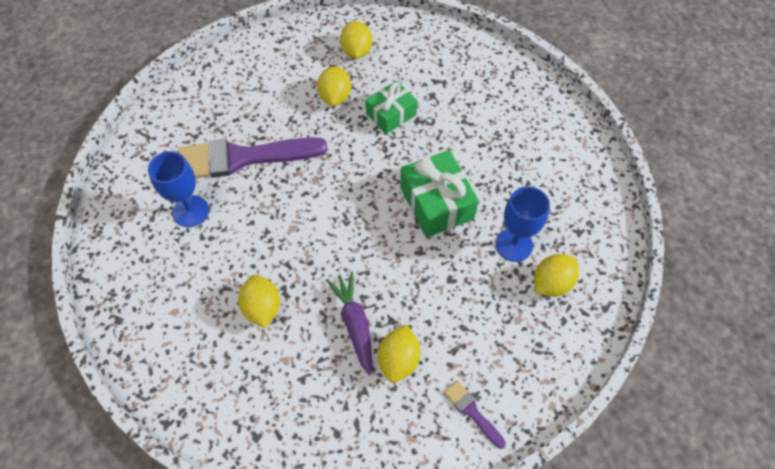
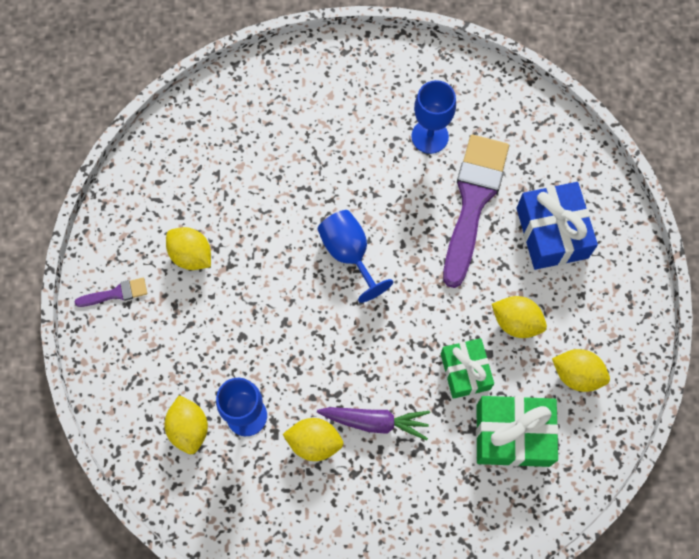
camera: 115 degrees right, 10 degrees up
yellow lemon [238,275,280,328] -> yellow lemon moved to [282,418,344,461]
purple carrot [326,271,372,375] -> purple carrot moved to [317,407,430,440]
green gift [400,150,479,237] -> green gift moved to [476,396,559,467]
none -> blue goblet [317,210,393,303]
none -> blue gift [516,182,598,270]

